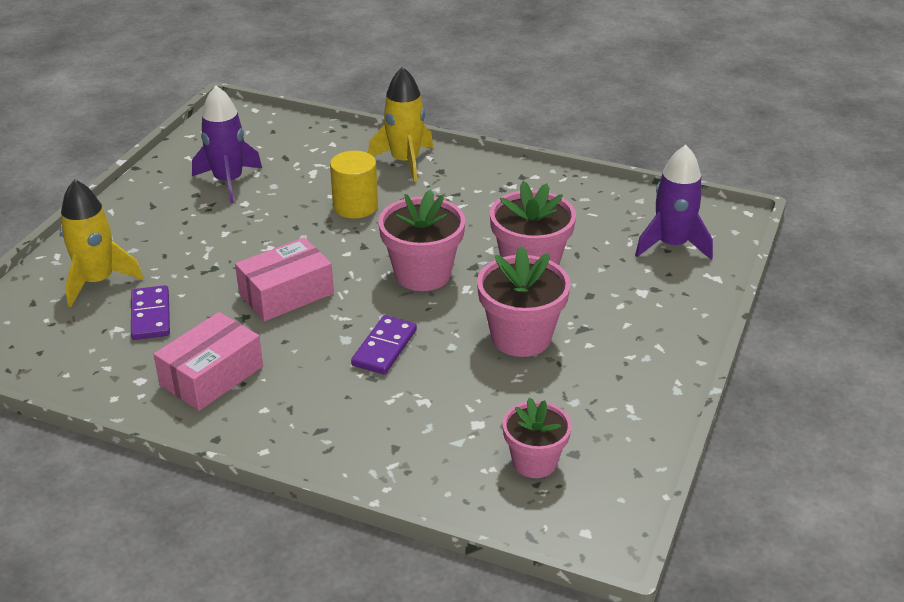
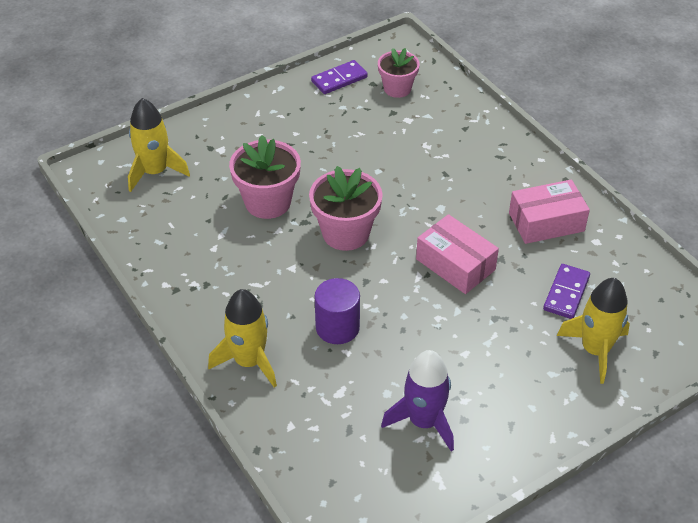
camera: 145 degrees left, 10 degrees up
pink box [235,238,334,321] -> pink box turned 45 degrees clockwise [416,214,499,294]
yellow cylinder [330,151,378,218] -> purple cylinder [315,278,360,344]
purple domino [351,315,417,375] -> purple domino moved to [311,60,368,94]
pink flower pot [477,246,571,357] -> none
purple rocket [635,145,713,260] -> yellow rocket [128,98,190,192]

